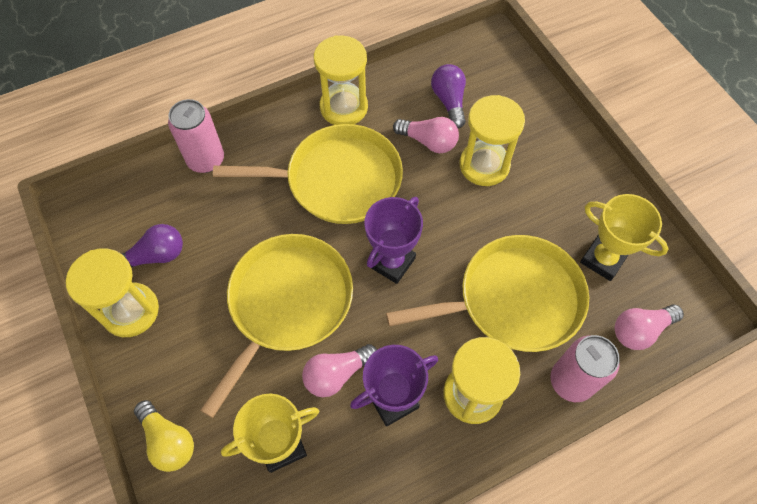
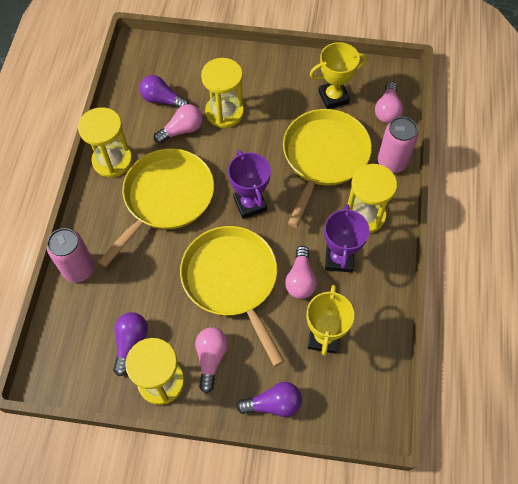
camera: 55 degrees left, 0 degrees up
yellow light bulb [134,400,194,472] -> purple light bulb [237,382,302,417]
none -> pink light bulb [195,327,228,393]

